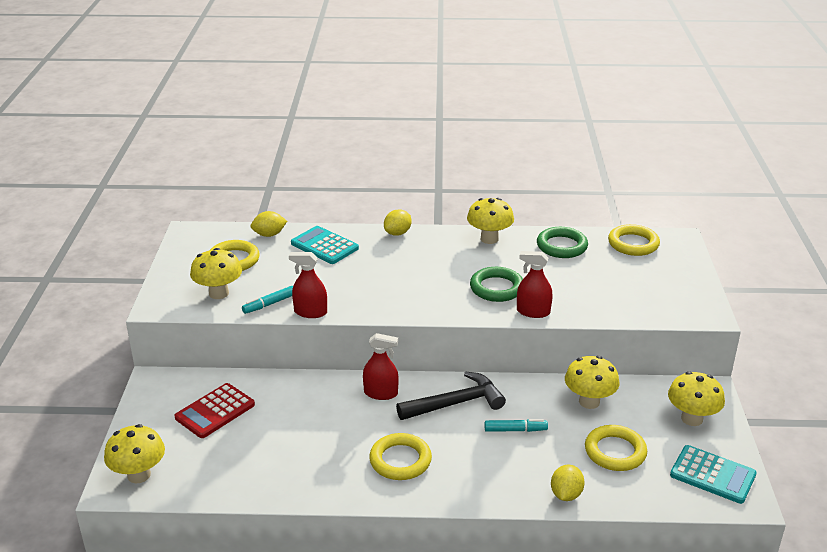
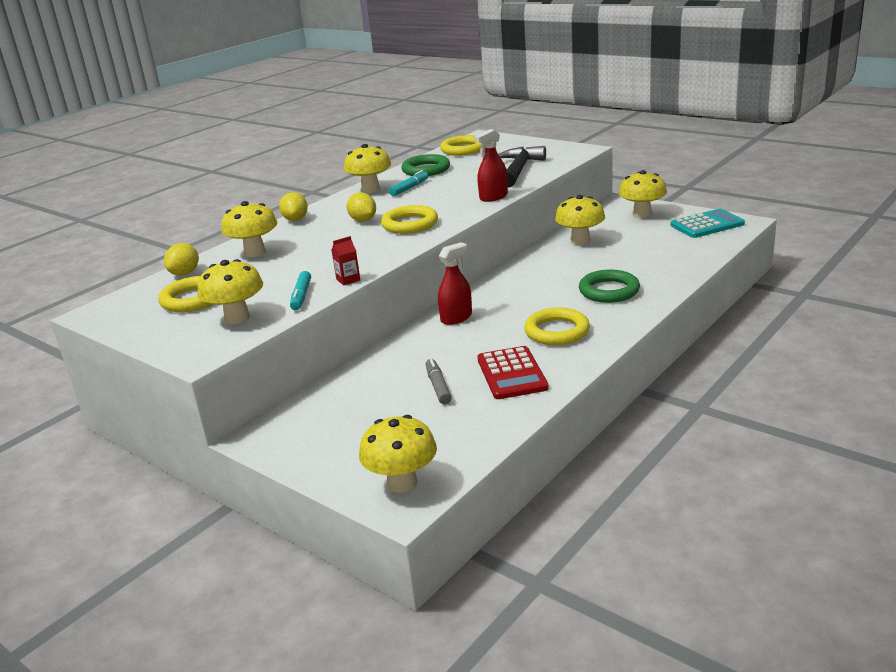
camera: 50 degrees left, 5 degrees down
red calculator [175,383,255,438] -> red calculator moved to [477,346,549,399]
red spray bottle [289,252,327,318] -> red carton [332,236,360,285]
turquoise calculator [291,226,359,264] -> yellow mushroom [222,201,277,257]
black hammer [396,372,506,420] -> black hammer moved to [498,146,546,188]
green ring [470,267,523,302] -> green ring moved to [579,270,640,303]
turquoise marker [485,419,548,432] -> turquoise marker moved to [389,170,428,196]
yellow lemon [551,465,585,501] -> yellow lemon moved to [347,192,376,222]
yellow ring [585,425,647,471] -> yellow ring moved to [381,205,438,234]
none -> grey marker [425,358,452,404]

